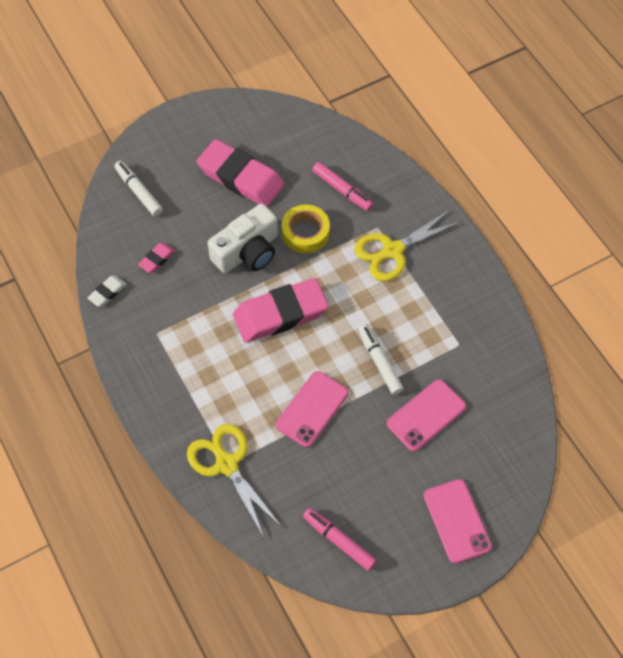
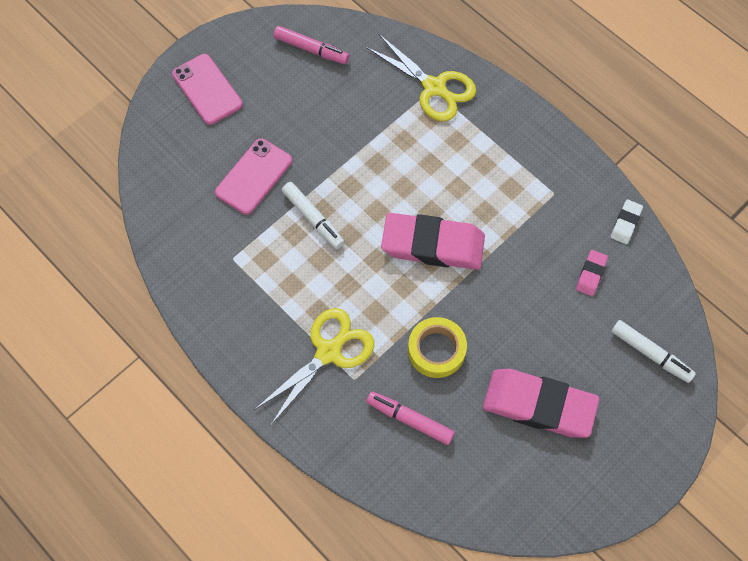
camera: 165 degrees right, 5 degrees up
white camera [208,204,278,273] -> none
pink eraser [233,278,329,343] -> pink eraser turned 45 degrees clockwise [381,213,485,270]
pink phone [276,371,348,448] -> none

